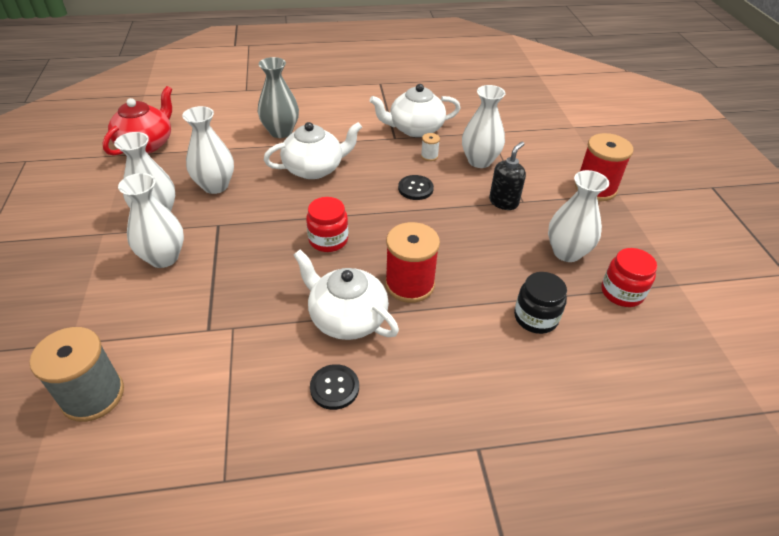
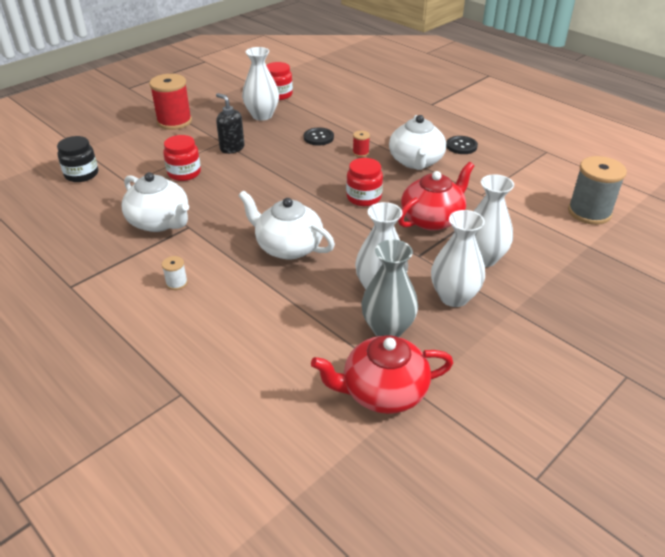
camera: 125 degrees left, 5 degrees down
grey vase [258,57,299,138] -> grey vase moved to [361,240,418,337]
red spool [385,222,440,303] -> red spool [353,131,370,157], size x0.45
black button [398,175,434,200] -> black button moved to [304,128,334,146]
white spool [421,133,440,161] -> white spool moved to [162,256,188,290]
white vase [462,85,505,168] -> red jar [163,135,201,181]
black soap dispenser [489,141,526,210] -> black soap dispenser turned 45 degrees clockwise [216,93,245,154]
black jar [514,272,567,334] -> black jar moved to [57,136,98,182]
none -> red teapot [398,162,474,231]

